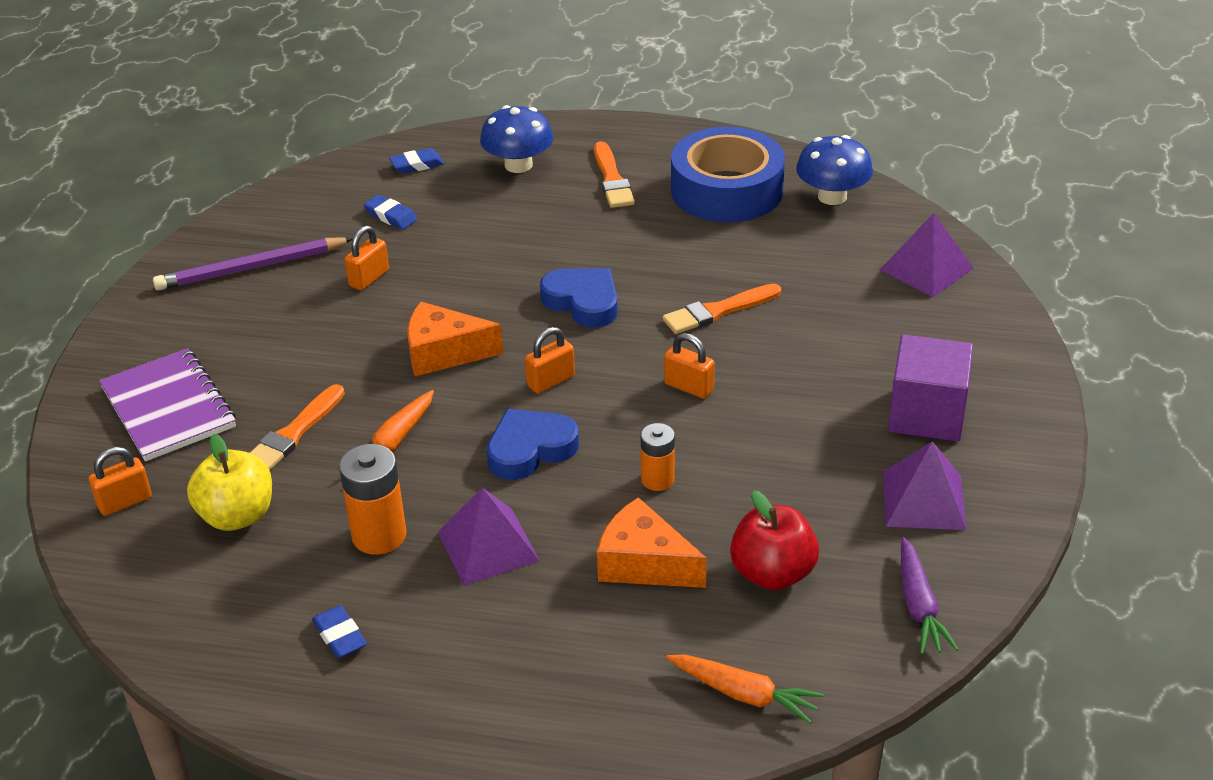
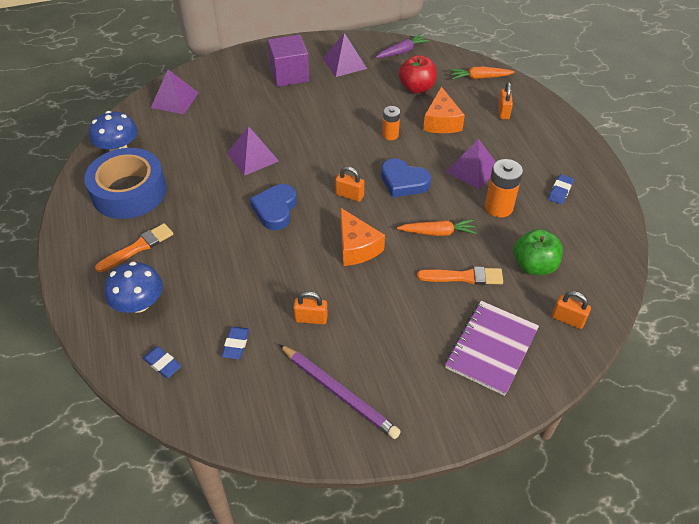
camera: 120 degrees left, 10 degrees up
yellow apple [187,434,272,531] -> green apple [514,229,563,275]
orange brush [662,283,781,334] -> purple pyramid [227,126,279,176]
orange padlock [664,333,715,399] -> orange padlock moved to [498,82,513,119]
orange carrot [666,654,824,724] -> orange carrot turned 90 degrees counterclockwise [450,67,515,79]

